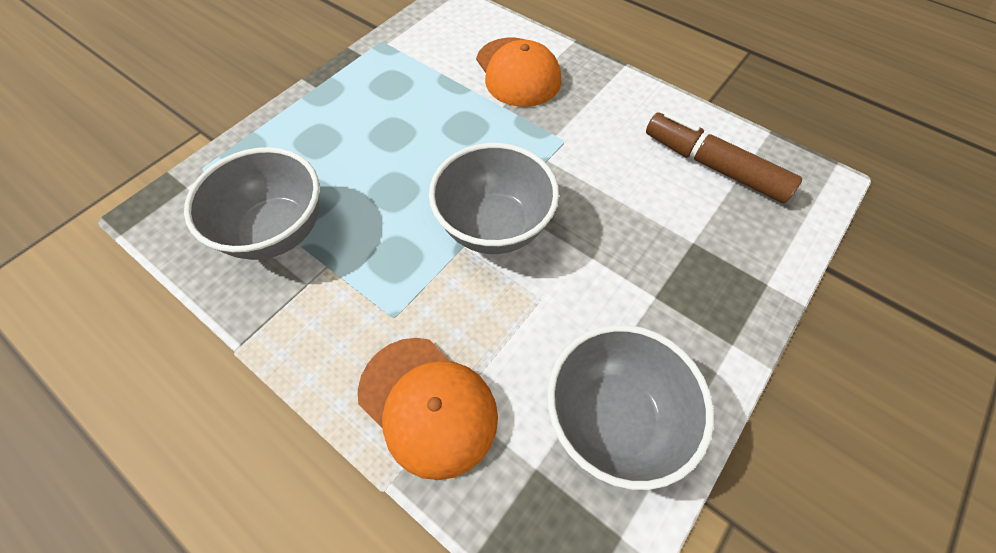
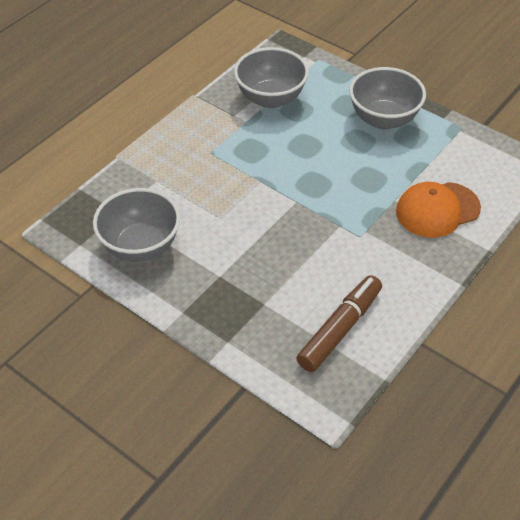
camera: 90 degrees right, 10 degrees down
orange cap [358,338,498,480] -> none
grey bowl [429,143,559,254] -> grey bowl moved to [349,67,426,130]

